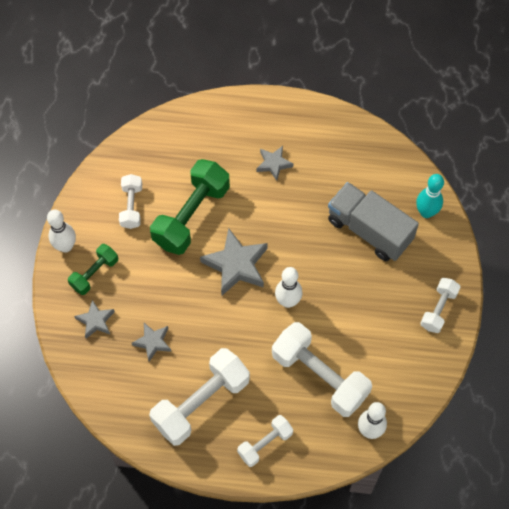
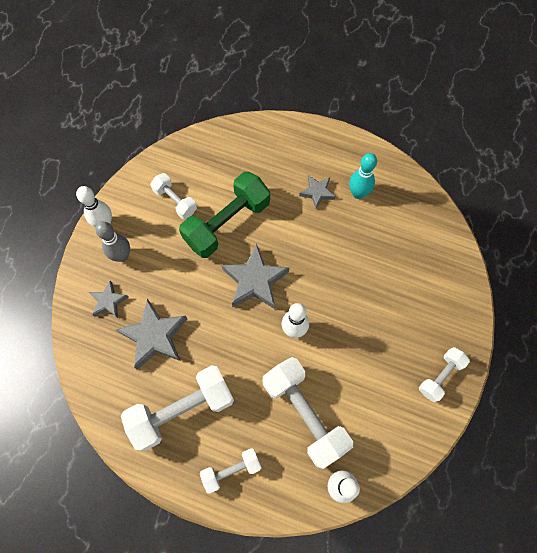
camera: 15 degrees right, 5 degrees up
green dumbbell [68,244,118,295] -> grey bowling pin [96,222,130,262]
white dumbbell [119,174,142,229] -> white dumbbell turned 60 degrees counterclockwise [150,173,197,219]
grey star [132,323,171,361] -> grey star [115,299,187,370], size x1.78
grey truck [328,182,419,261] -> none
turquoise bowling pin [416,174,444,218] -> turquoise bowling pin moved to [349,153,377,199]

